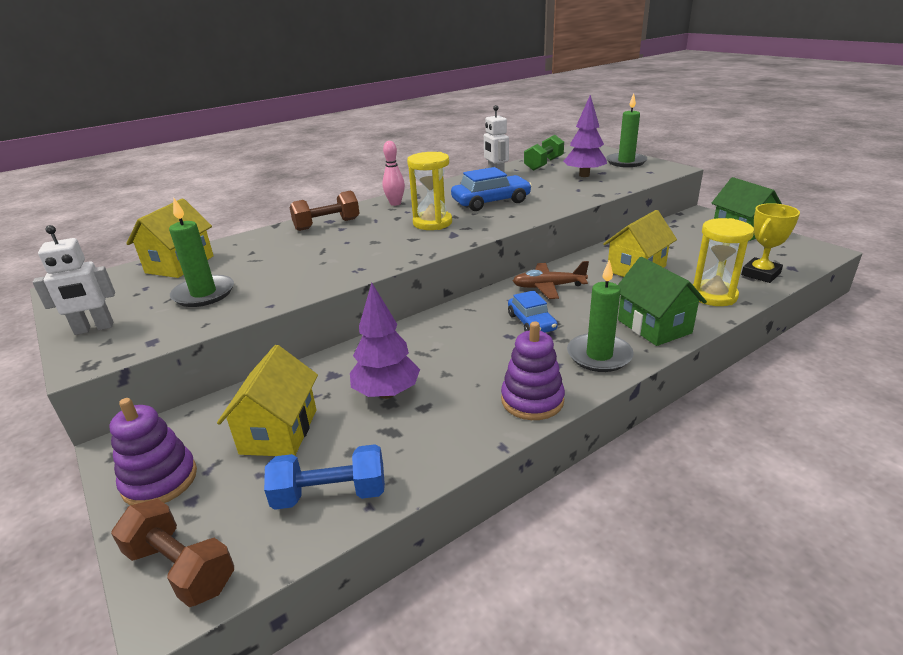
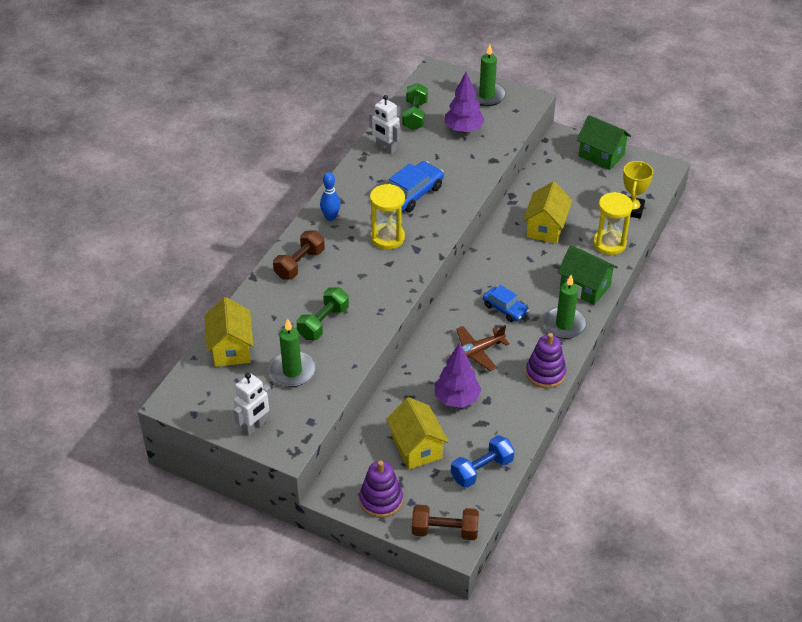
camera: 30 degrees left, 15 degrees up
pink bowling pin [383,141,405,206] -> blue bowling pin [320,172,340,221]
brown plane [513,261,589,299] -> brown plane moved to [456,325,510,371]
none -> green dumbbell [297,287,349,340]

